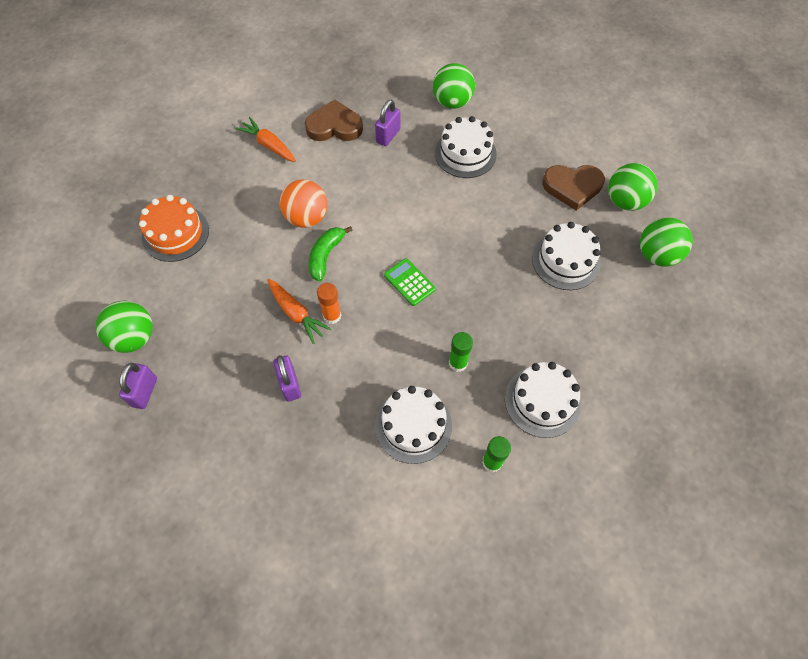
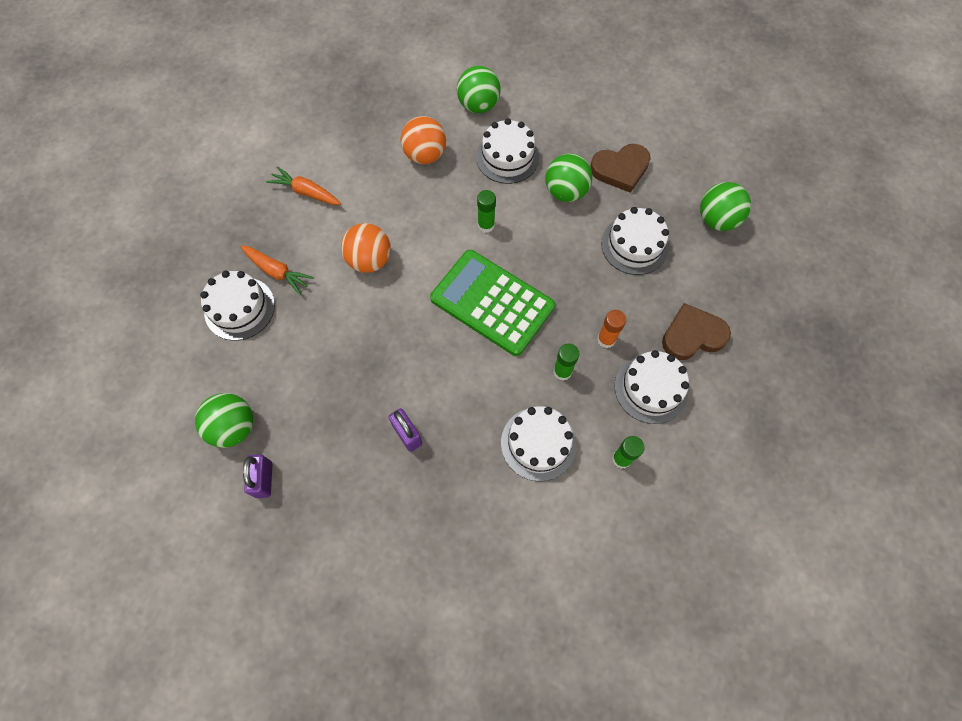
camera: 15 degrees left, 5 degrees up
orange cake [139,195,209,262] -> white cake [200,271,275,341]
orange carrot [267,279,331,344] -> orange carrot moved to [240,245,314,295]
brown heart [305,99,363,141] -> brown heart moved to [662,303,731,360]
green banana [308,226,353,281] -> none
orange glue stick [317,283,341,324] -> orange glue stick moved to [597,310,626,348]
purple padlock [375,100,401,146] -> orange ball [401,116,446,164]
green calculator [384,258,436,306] -> green calculator [430,250,555,356], size x2.28
green ball [608,163,658,211] -> green ball moved to [545,153,592,202]
none -> green glue stick [477,190,496,233]

